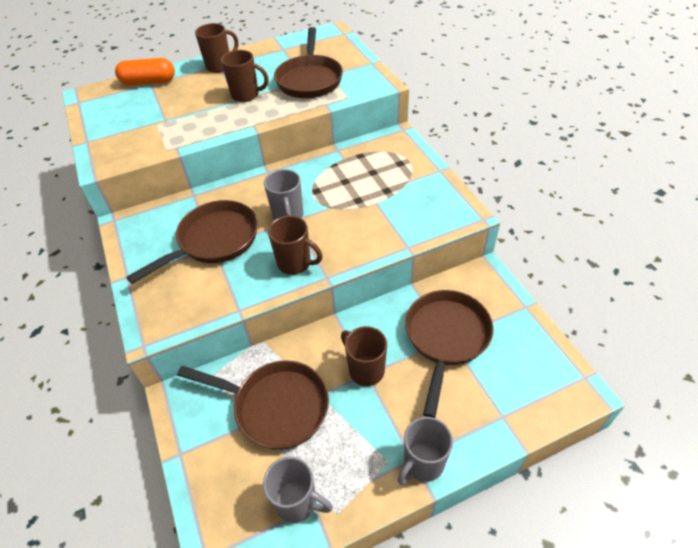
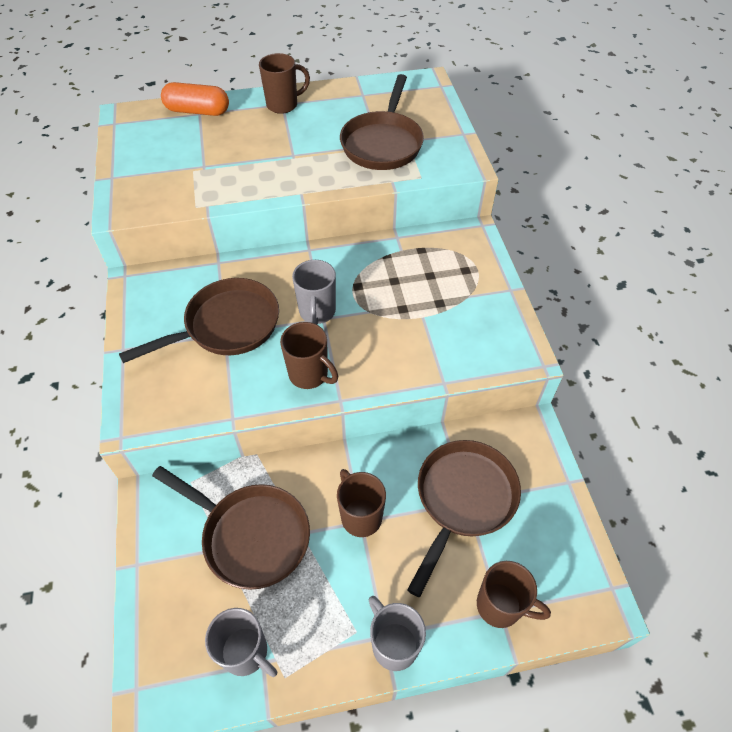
camera: 10 degrees right, 5 degrees up
brown mug [221,50,269,102] -> brown mug moved to [477,561,551,628]
grey mug [397,417,453,485] -> grey mug turned 90 degrees clockwise [369,596,426,671]

